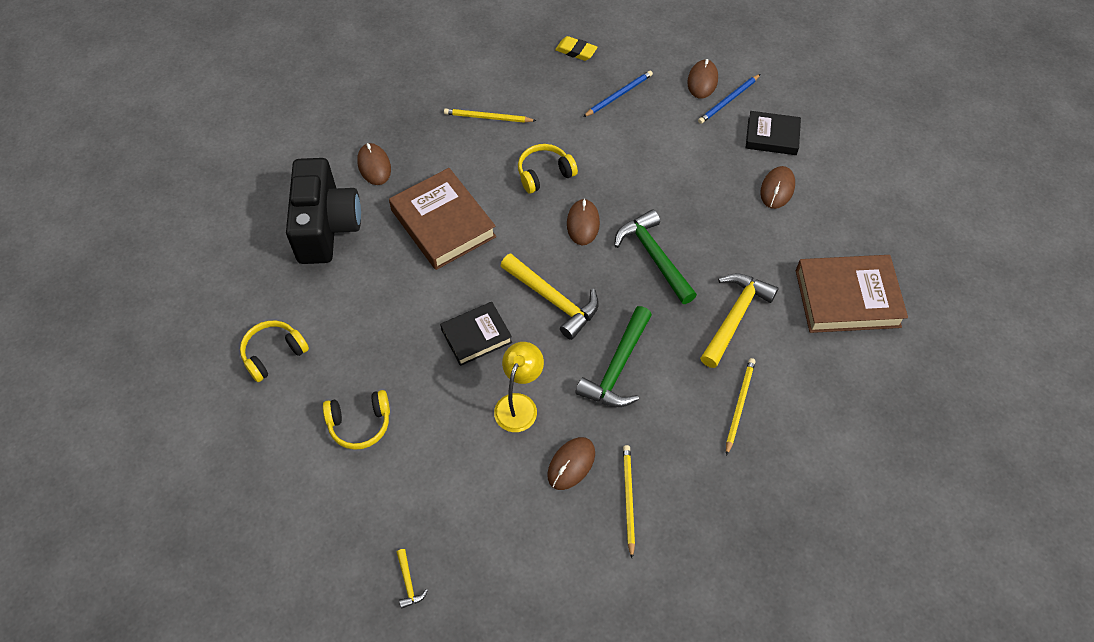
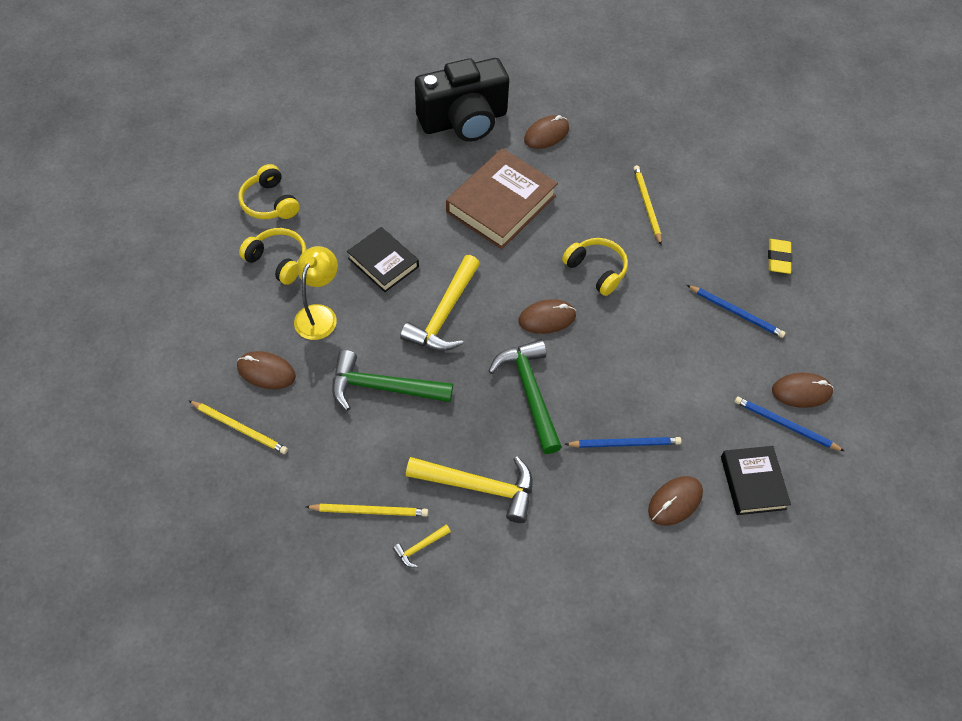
camera: 70 degrees right, 0 degrees up
yellow headphones [240,321,309,382] -> yellow headphones moved to [239,228,307,285]
yellow hammer [397,549,428,609] -> yellow hammer moved to [393,525,451,568]
yellow lamp [494,342,544,432] -> yellow lamp turned 75 degrees counterclockwise [294,246,338,340]
green hammer [614,209,697,304] -> green hammer turned 60 degrees counterclockwise [488,339,562,454]
yellow pencil [623,445,635,558] -> yellow pencil turned 45 degrees clockwise [188,400,288,454]
brown mouse [760,166,795,209] -> brown mouse turned 45 degrees counterclockwise [648,476,703,526]
brown book [796,255,908,333] -> none
none -> blue pencil [564,437,681,448]

